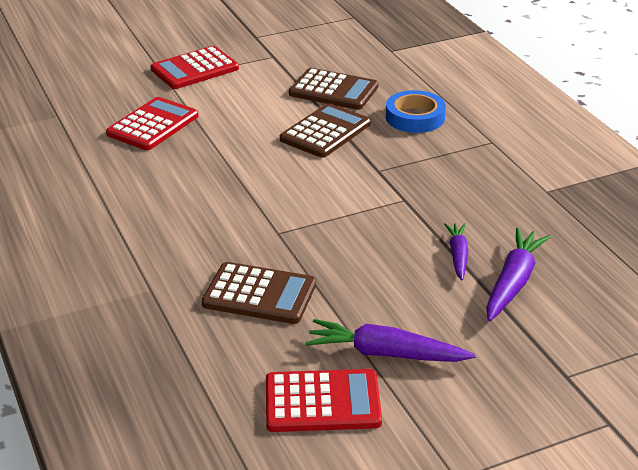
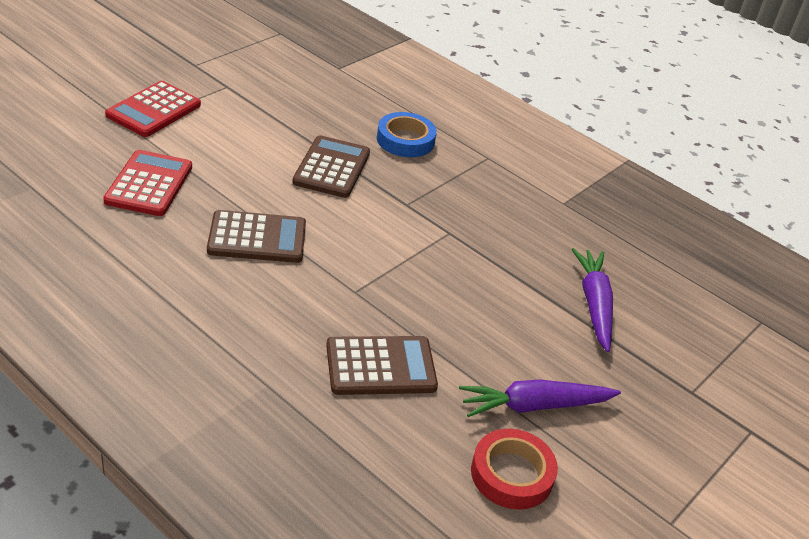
camera: 30 degrees left, 5 degrees up
red calculator [266,369,382,432] -> red tape [471,429,558,510]
brown calculator [289,68,378,110] -> brown calculator moved to [207,210,306,263]
purple carrot [444,223,469,280] -> none

